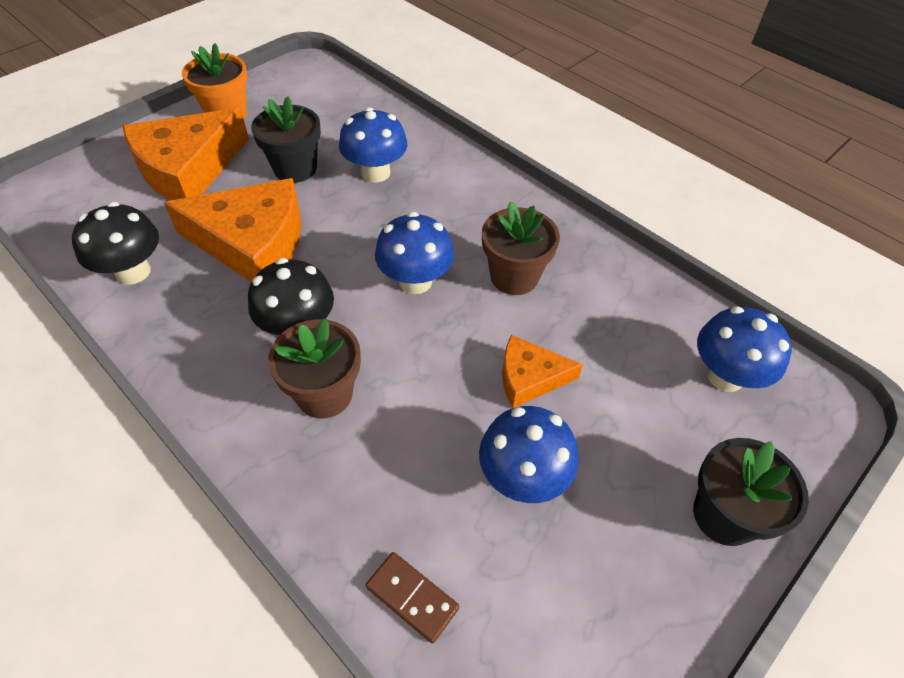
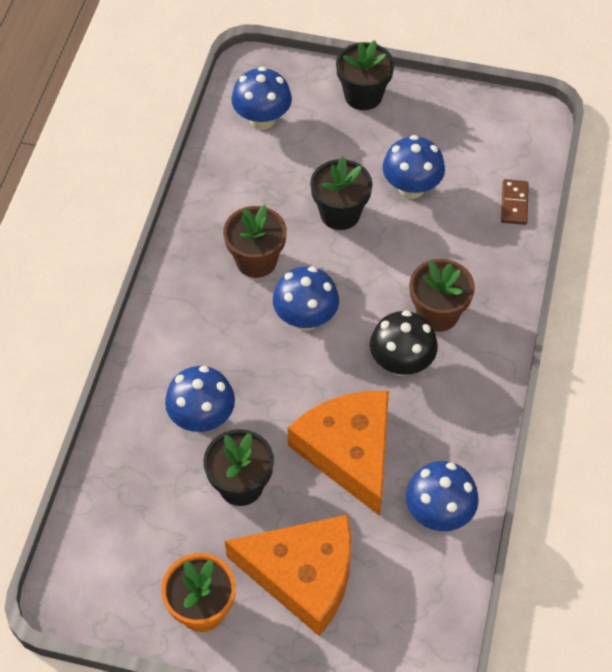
camera: 120 degrees left, 5 degrees up
black mushroom [72,202,159,285] -> blue mushroom [406,461,479,531]
orange cheese [502,335,583,408] -> black flower pot [310,157,372,230]

